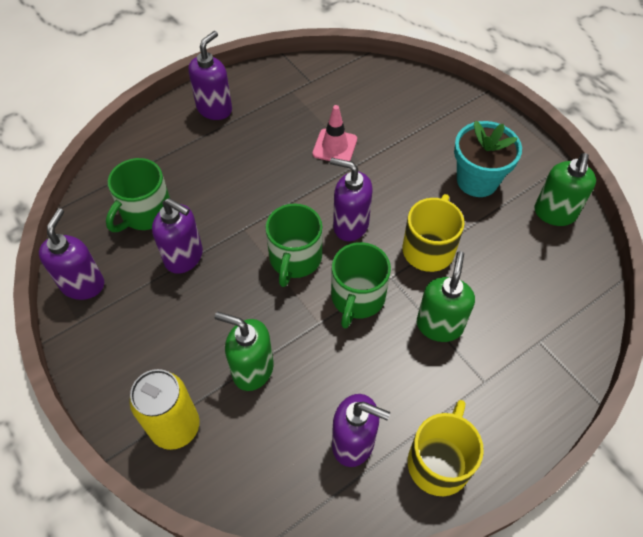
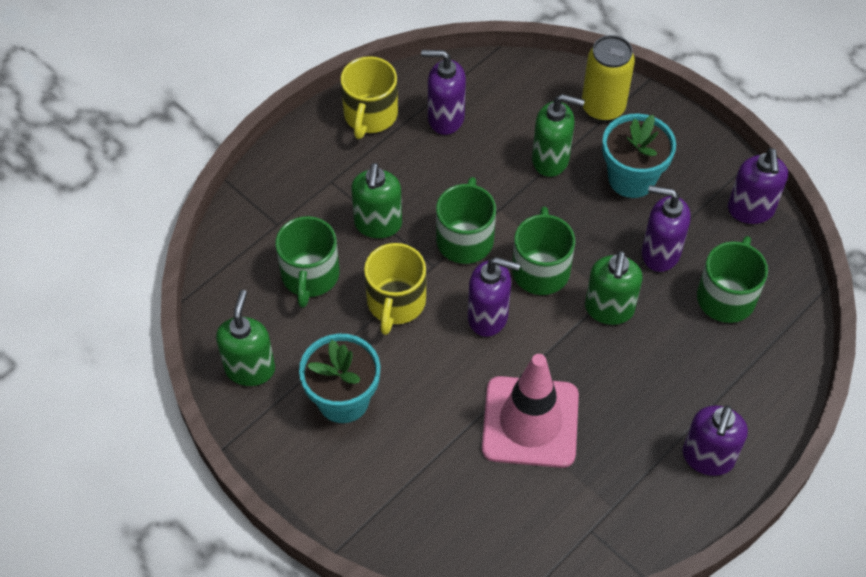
camera: 170 degrees right, 0 degrees up
pink traffic cone [312,105,357,161] -> pink traffic cone [482,354,579,468], size x1.82
none -> green mug [275,216,339,308]
none -> green soap dispenser [585,251,642,325]
none -> turquoise flower pot [602,113,676,198]

